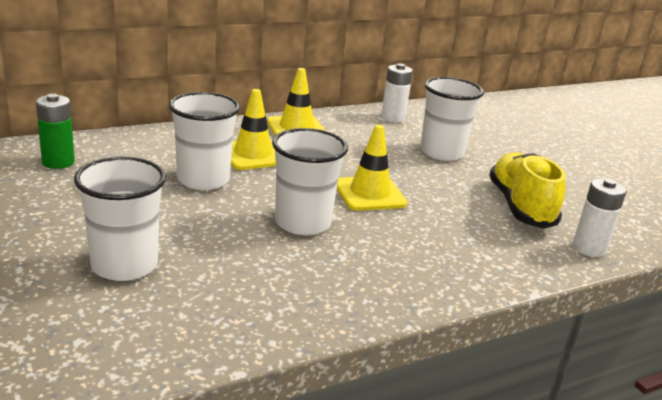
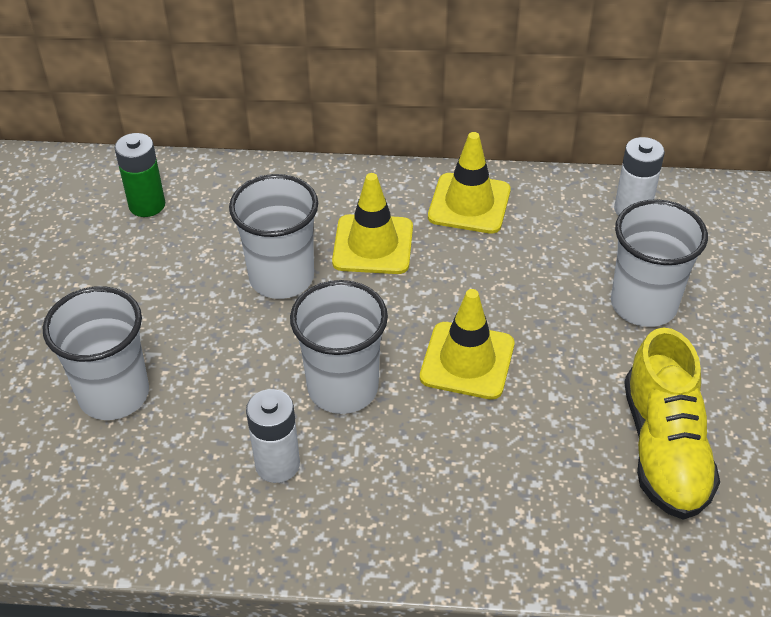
camera: 35 degrees right, 20 degrees up
yellow shoe [489,152,566,229] -> yellow shoe turned 150 degrees clockwise [624,328,720,520]
white battery [573,179,627,257] -> white battery moved to [246,389,300,483]

